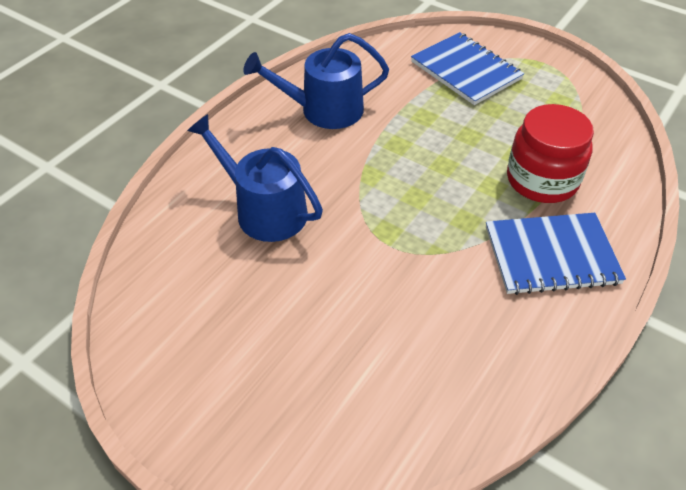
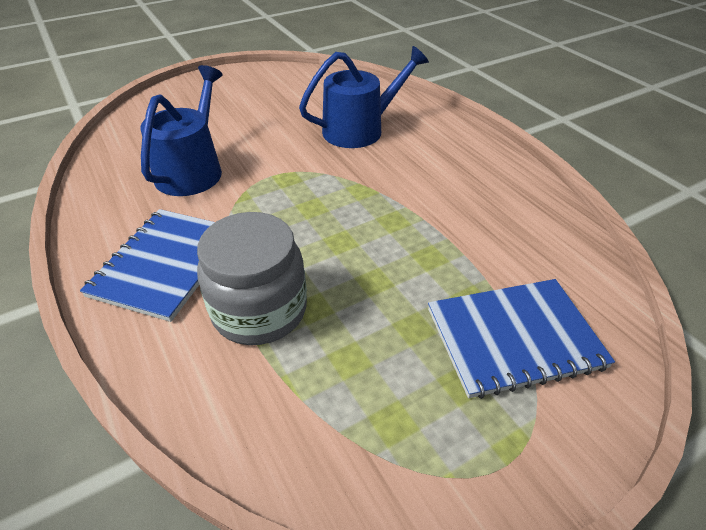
camera: 115 degrees right, 5 degrees down
blue watering can [243,33,389,129] -> blue watering can moved to [140,65,223,196]
red jar [507,104,594,203] -> grey jar [197,212,307,345]

